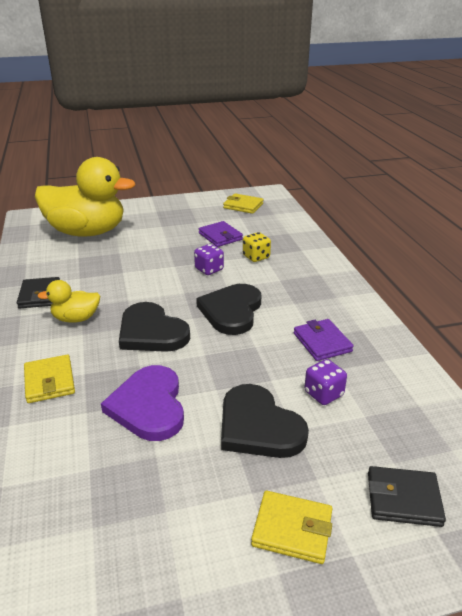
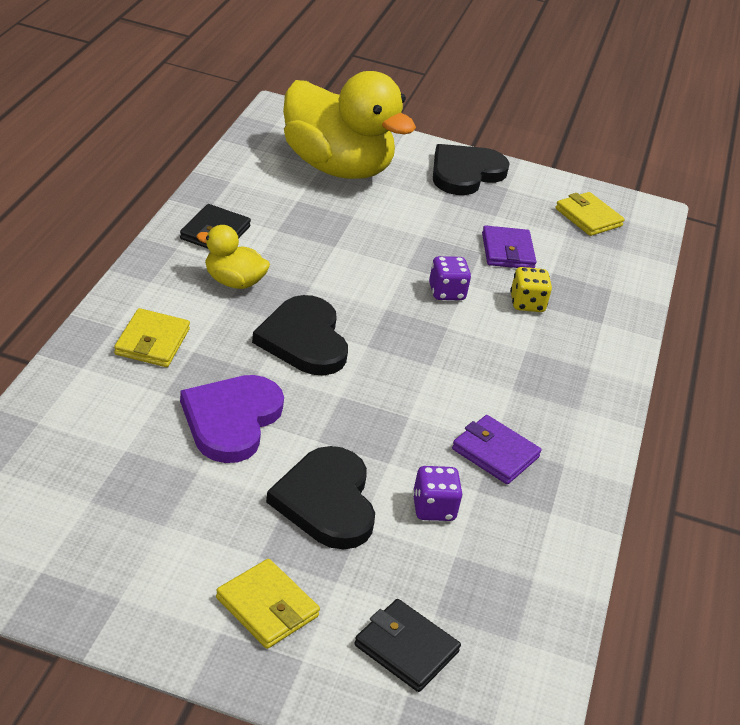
camera: 25 degrees right, 5 degrees up
black heart [196,284,261,335] -> black heart moved to [433,144,510,195]
purple wallet [294,319,353,361] -> purple wallet turned 60 degrees counterclockwise [452,415,542,484]

